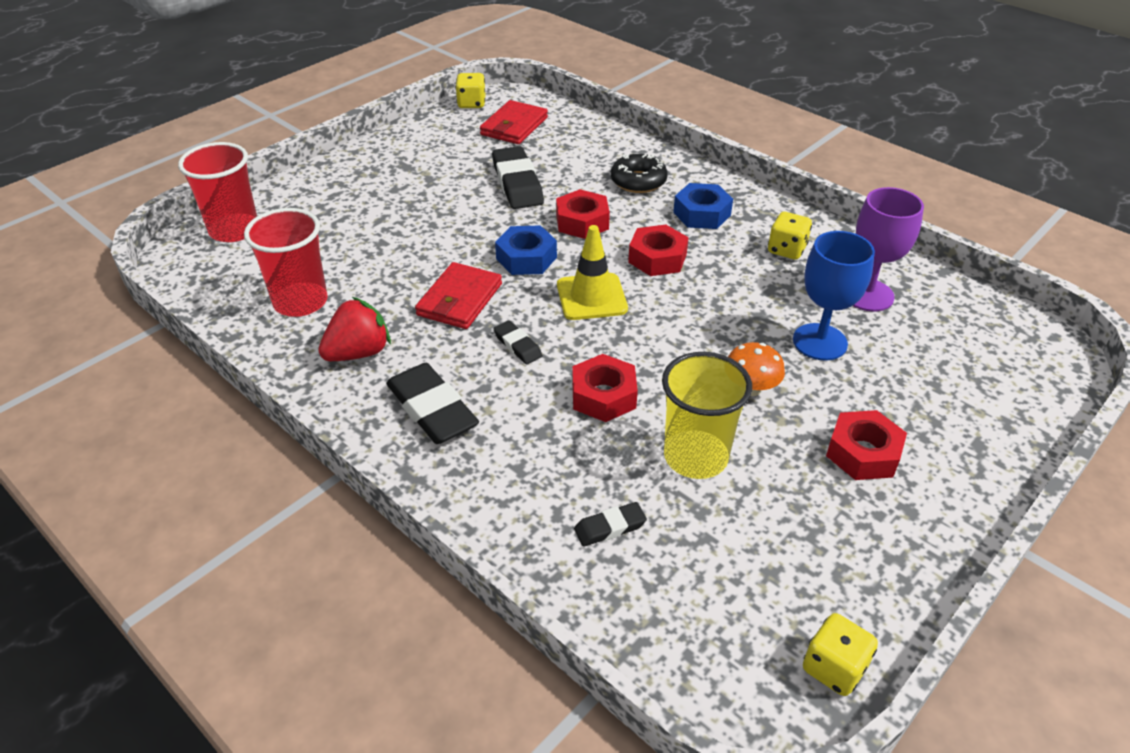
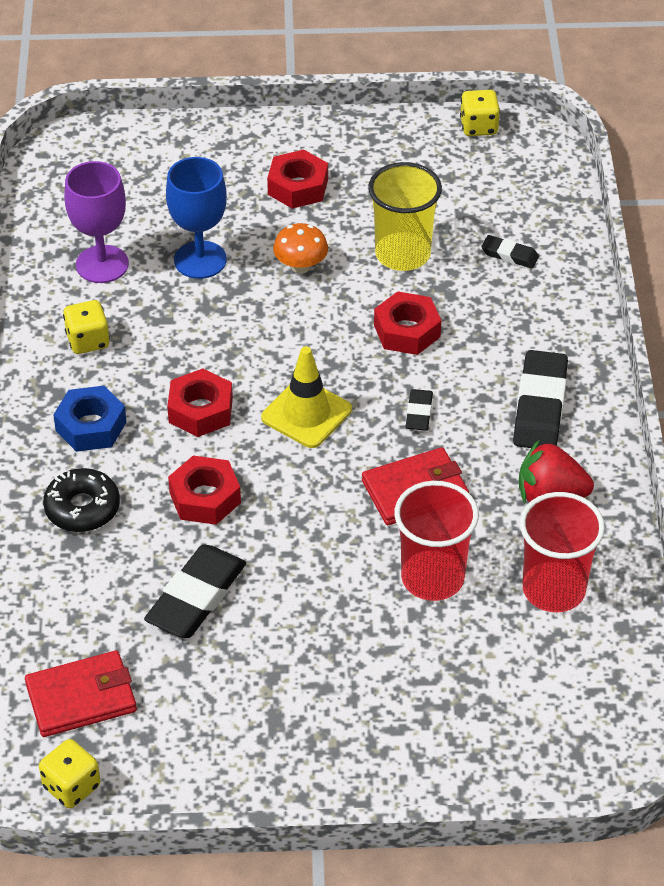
camera: 135 degrees left, 5 degrees up
red cup [178,142,257,242] -> red cup moved to [394,481,479,601]
blue nut [495,225,557,275] -> none

